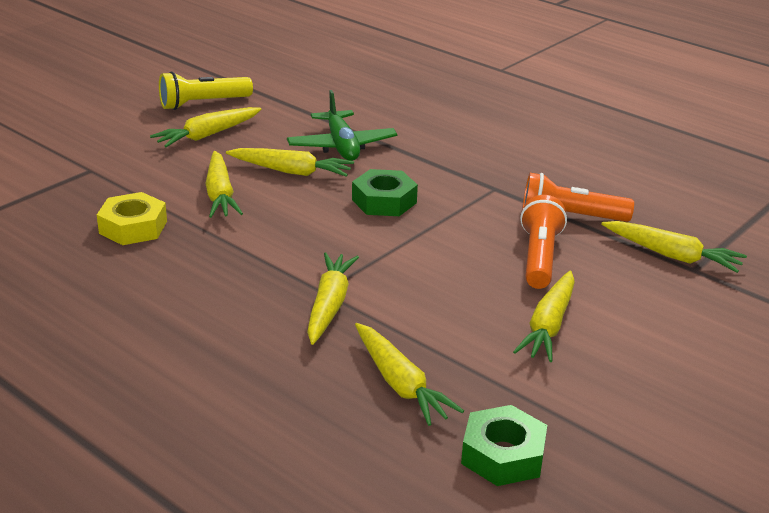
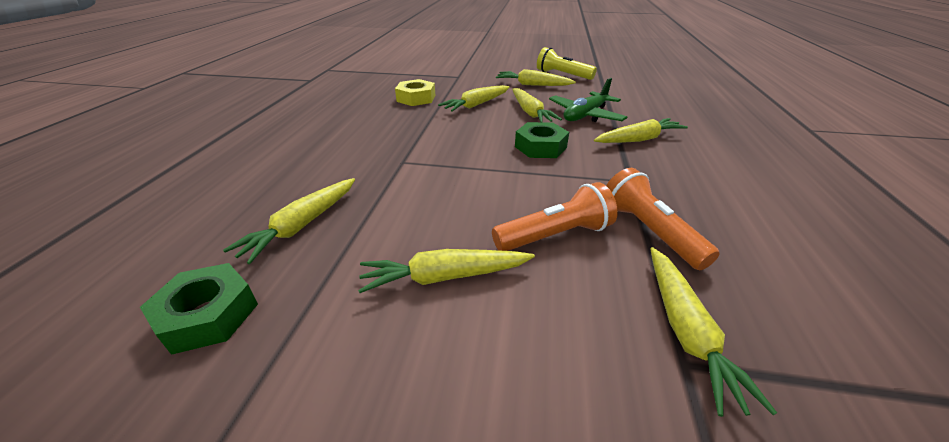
camera: 60 degrees right, 5 degrees up
yellow carrot [307,253,359,345] -> yellow carrot moved to [594,118,688,143]

